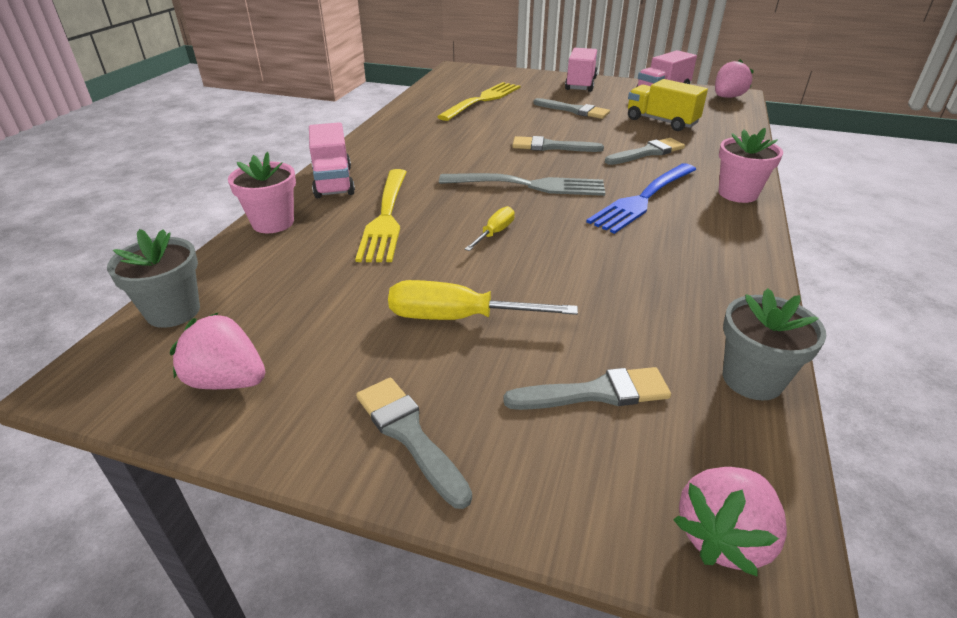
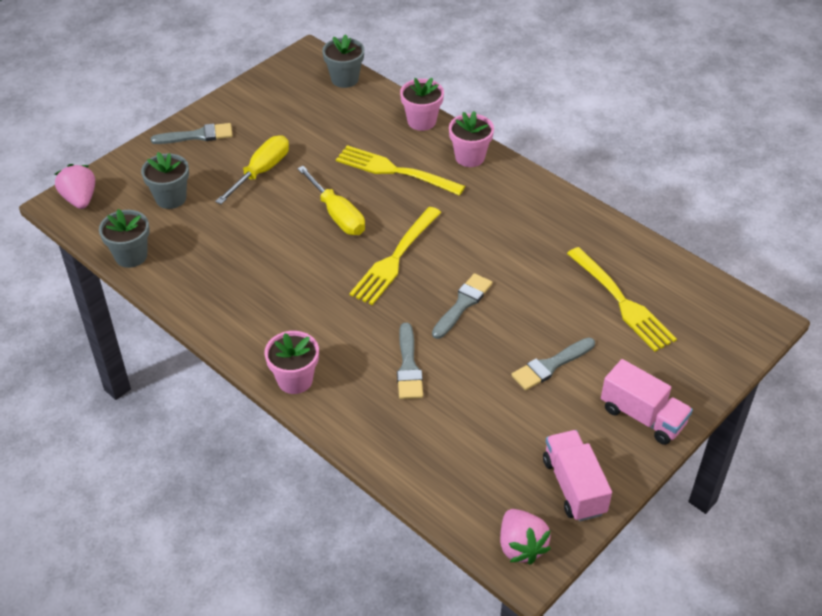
camera: 115 degrees right, 10 degrees up
pink strawberry [170,312,265,389] -> none
pink truck [309,122,355,198] -> pink flower pot [449,111,494,167]
grey fork [439,173,605,196] -> yellow fork [349,207,441,305]
yellow screwdriver [465,206,515,251] -> yellow screwdriver [297,166,365,235], size x1.77
grey brush [503,367,671,410] -> grey flower pot [141,152,189,209]
blue fork [586,163,697,234] -> none
yellow truck [628,79,708,131] -> none

